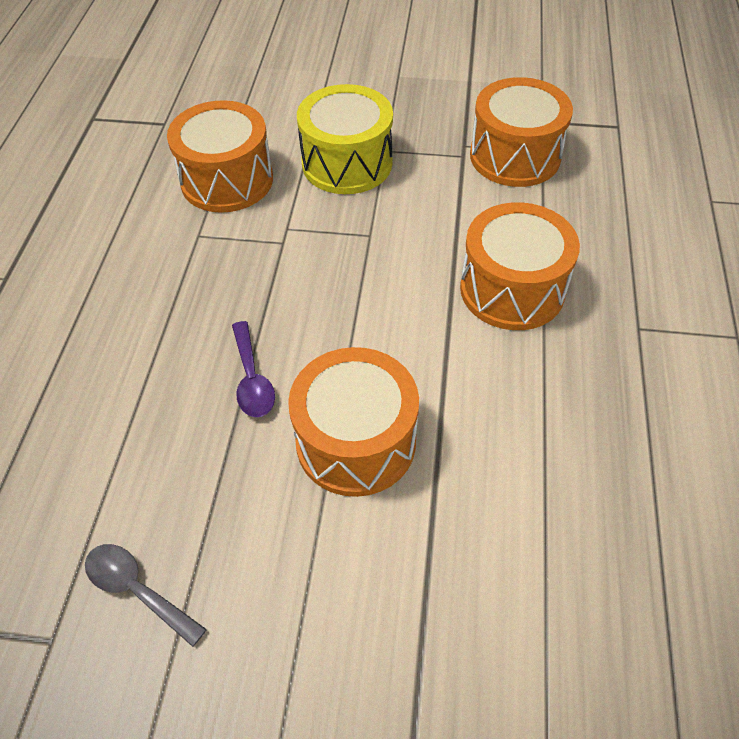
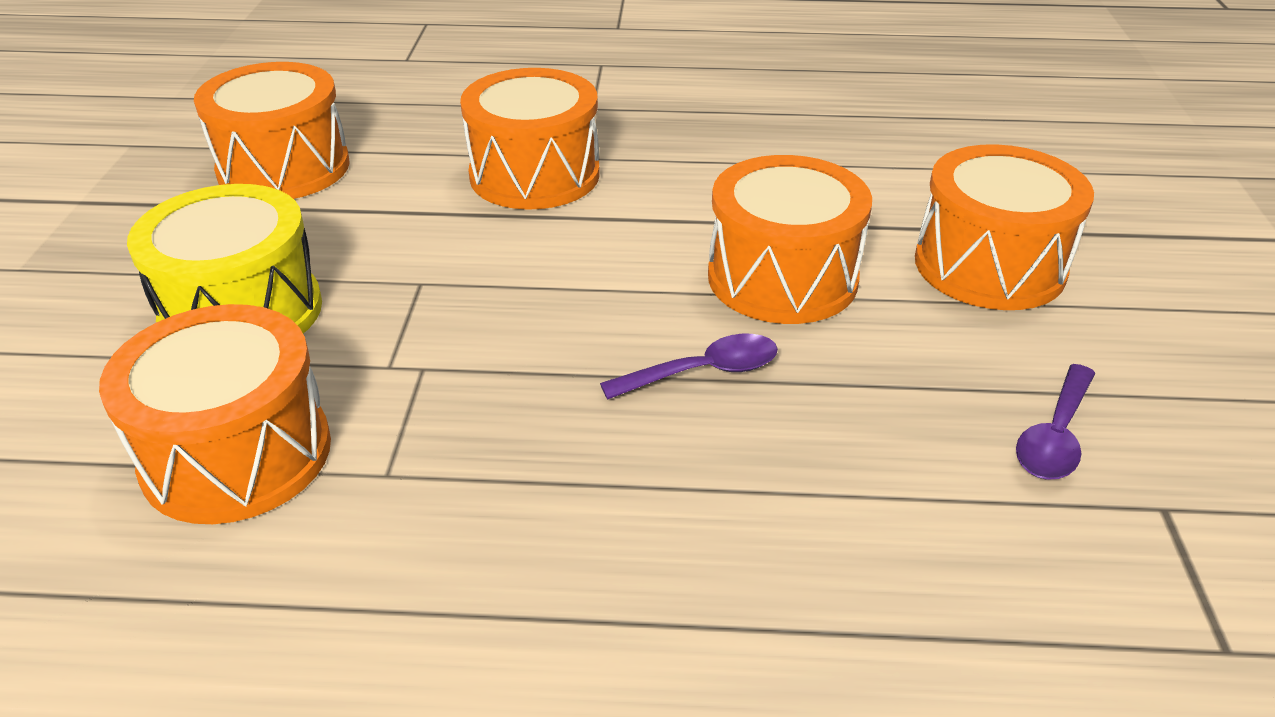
camera: 95 degrees left, 15 degrees down
grey spoon [85,544,207,647] -> purple spoon [1016,364,1095,480]
none -> orange drum [915,144,1094,310]

